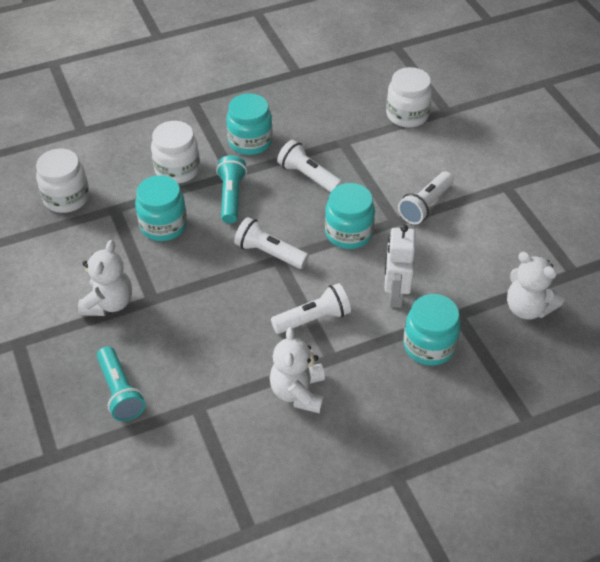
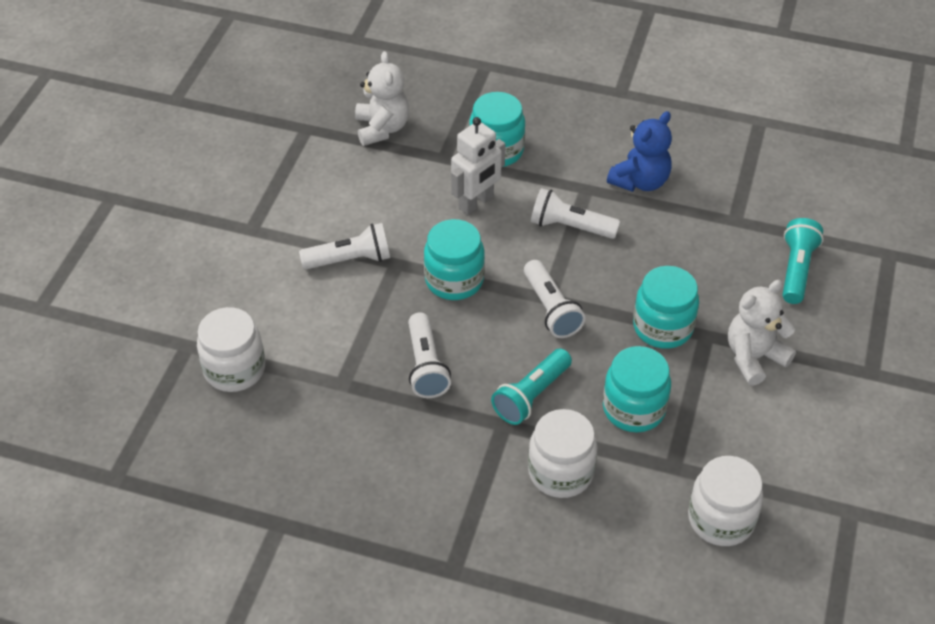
camera: 140 degrees left, 0 degrees up
turquoise jar [226,93,272,155] -> turquoise jar moved to [633,266,699,349]
white teddy bear [270,327,325,413] -> blue teddy bear [607,111,672,192]

